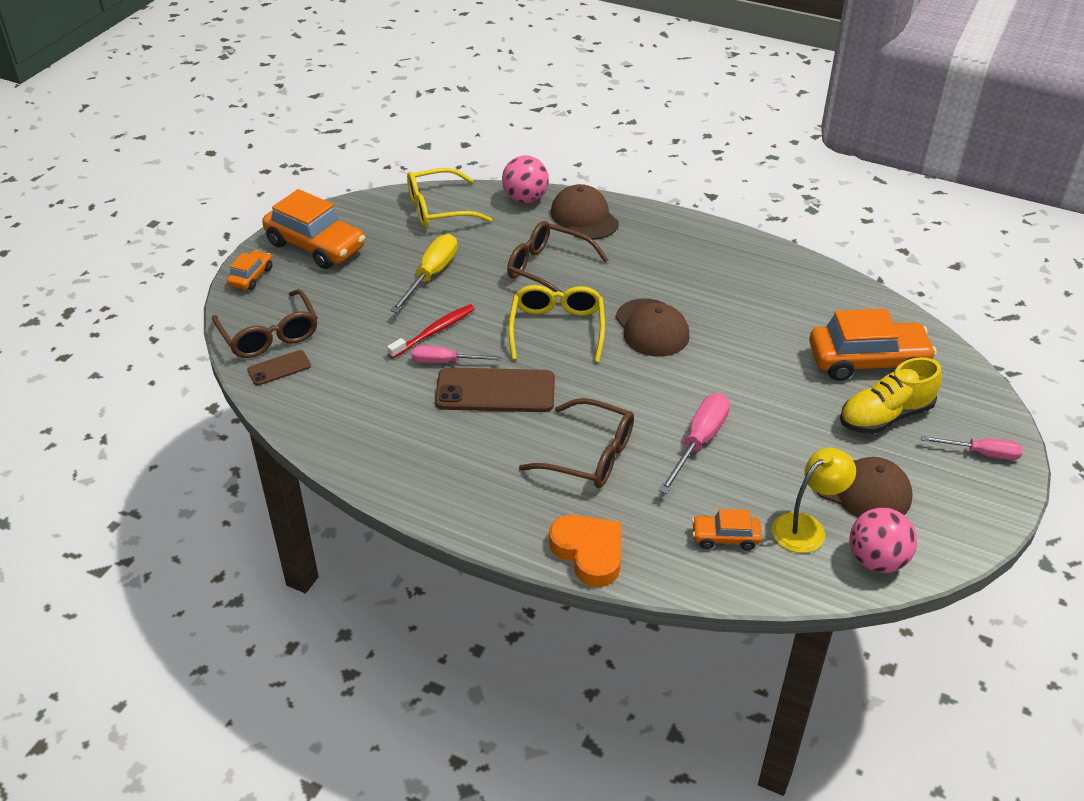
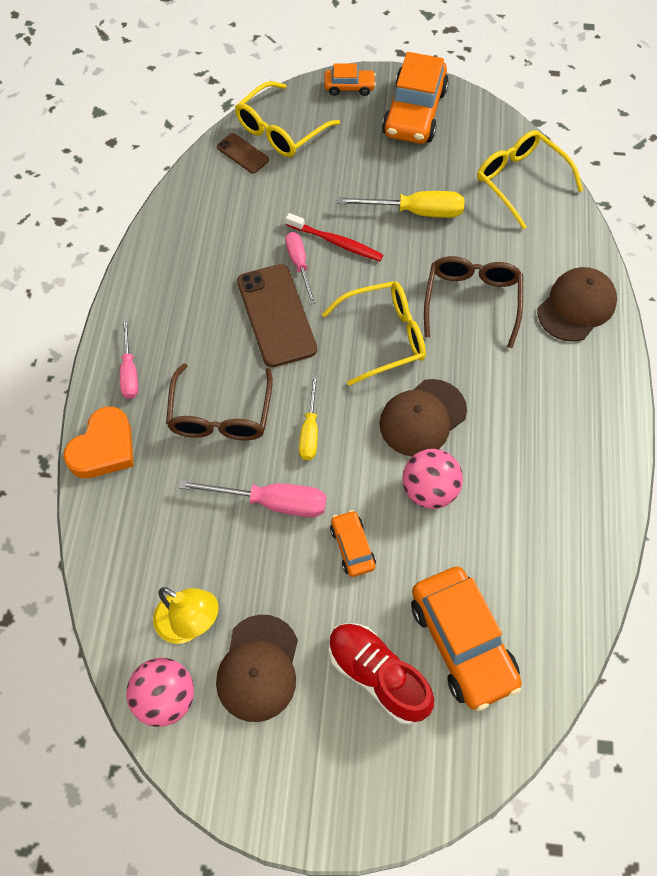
camera: 70 degrees right, 20 degrees up
brown glasses [212,289,318,358] -> yellow glasses [235,81,340,157]
pink ball [502,156,549,203] -> pink ball moved to [402,449,463,509]
orange car [692,509,762,551] -> orange car moved to [330,510,376,577]
yellow shoe [840,357,942,434] -> red shoe [329,624,434,725]
pink screwdriver [921,436,1023,460] -> pink screwdriver moved to [120,319,138,399]
none -> yellow screwdriver [299,375,318,460]

